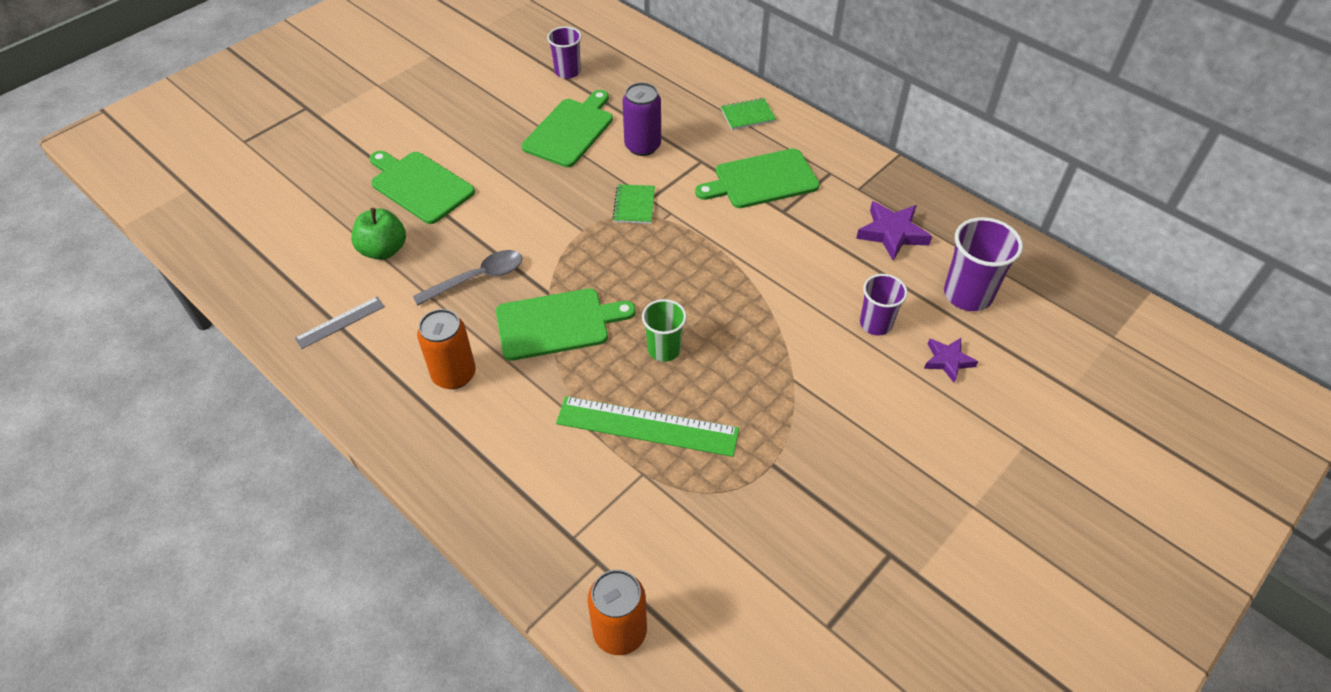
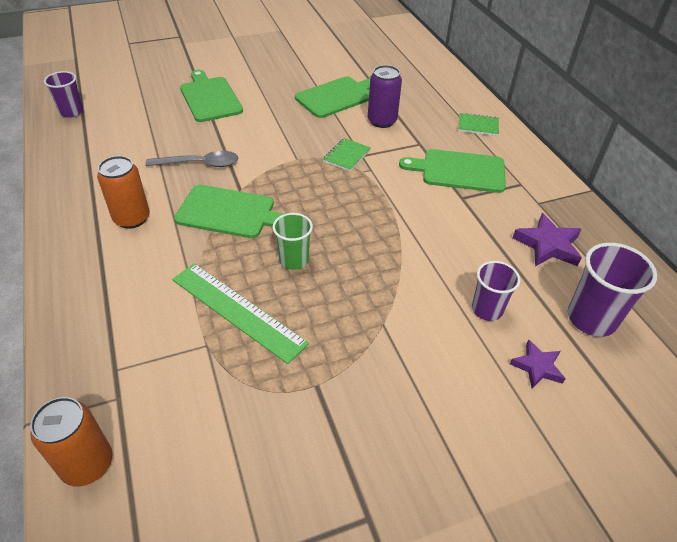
camera: 25 degrees right, 5 degrees down
grey ruler [295,297,385,349] -> none
green apple [351,208,406,260] -> none
purple cup [547,26,582,79] -> purple cup moved to [44,71,83,117]

